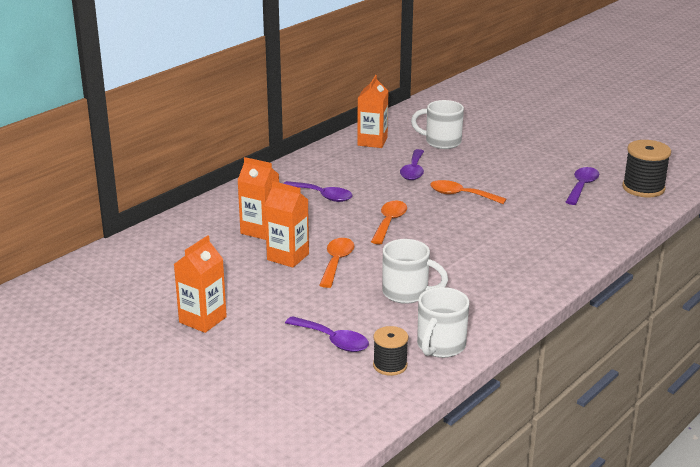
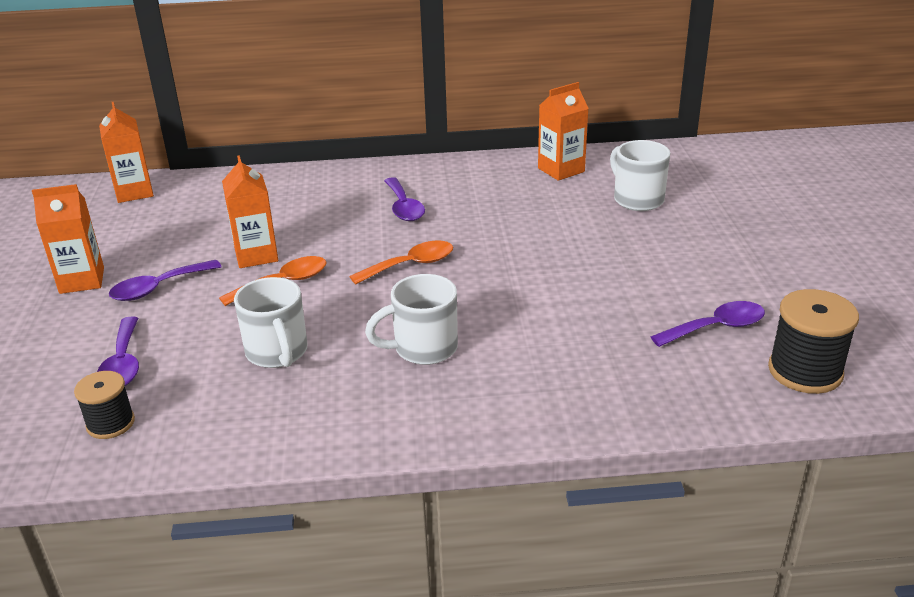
camera: 45 degrees right, 5 degrees up
orange carton [237,157,279,240] -> orange carton moved to [99,102,154,203]
purple spoon [400,149,424,180] -> purple spoon moved to [109,260,222,301]
white mug [417,287,469,358] -> white mug moved to [365,274,458,365]
orange spoon [430,180,506,204] -> none

